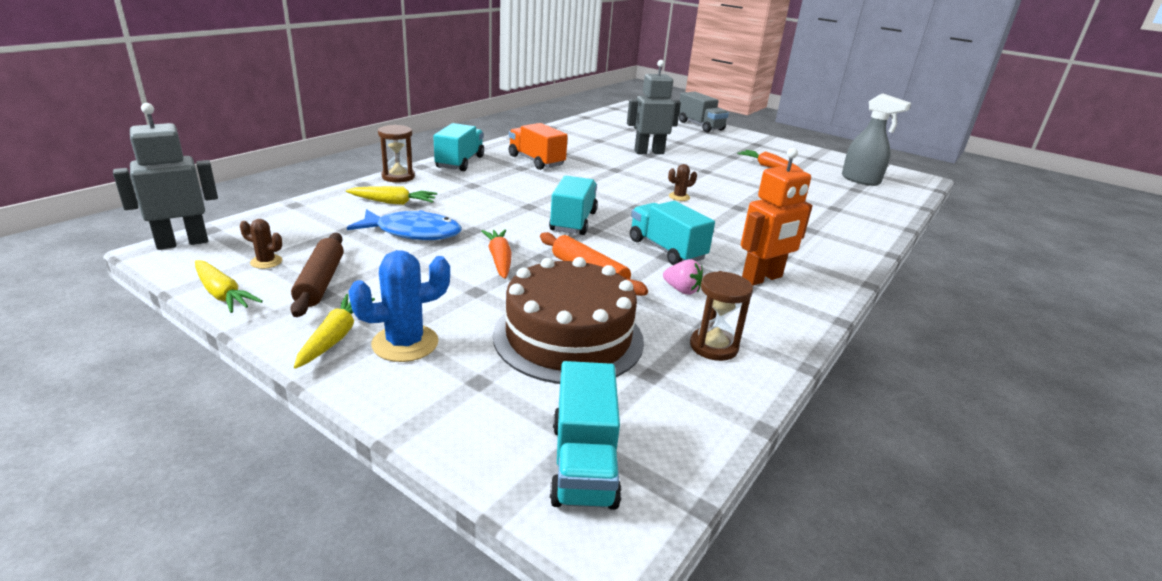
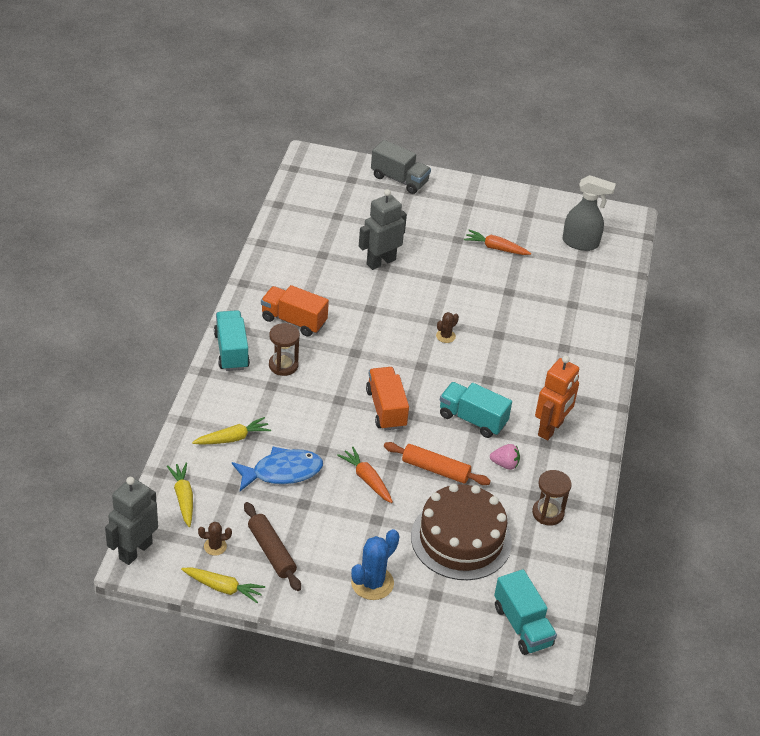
camera: 25 degrees left, 15 degrees up
yellow carrot [294,294,375,369] -> yellow carrot moved to [167,462,193,527]
brown hourglass [378,125,415,183] -> brown hourglass moved to [269,323,300,376]
turquoise truck [549,176,598,235] -> orange truck [366,367,409,431]

